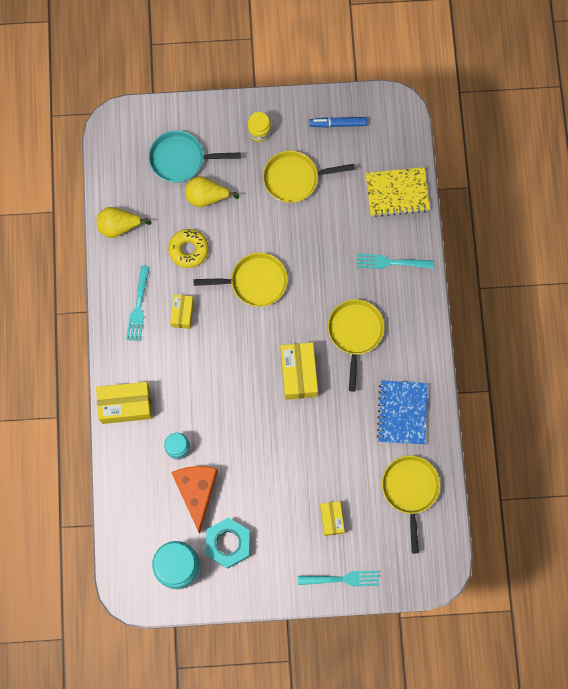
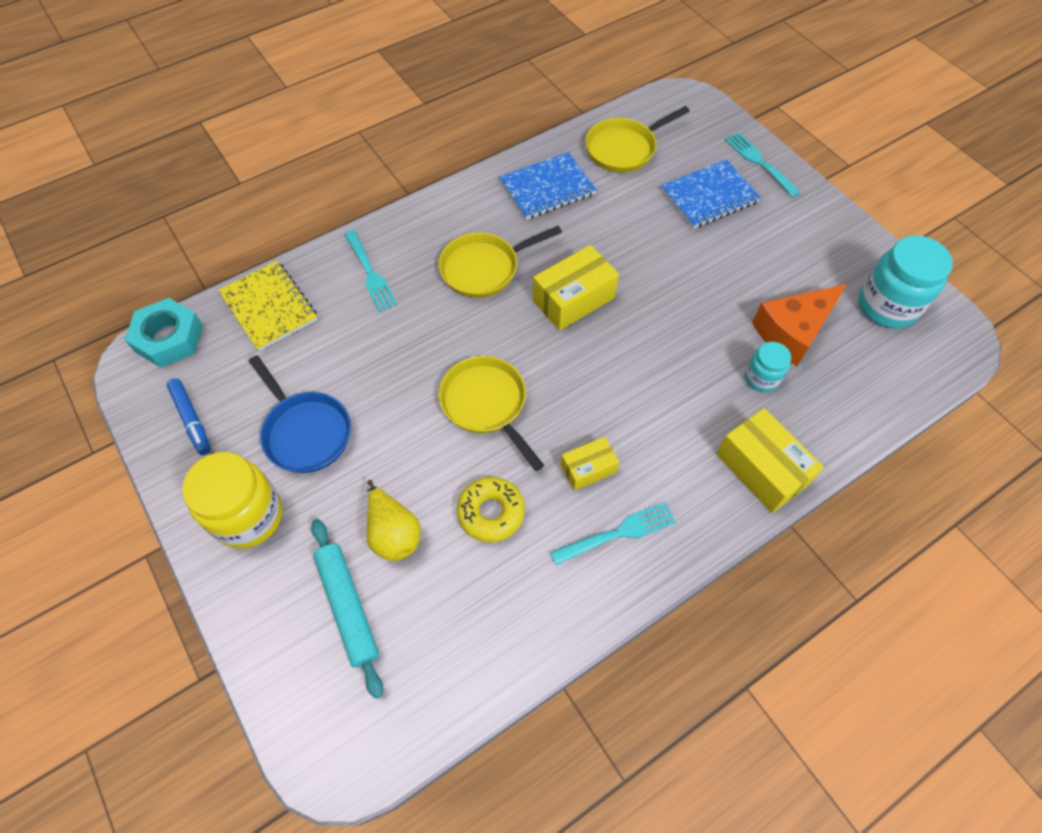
camera: 120 degrees left, 15 degrees down
yellow pear [97,207,152,238] -> none
turquoise pan [149,130,241,183] -> turquoise rolling pin [311,519,383,699]
turquoise nut [206,517,250,569] -> turquoise nut moved to [125,298,203,368]
yellow jar [248,112,271,142] -> yellow jar [182,452,282,549], size x1.82
yellow pan [263,151,355,203] -> blue pan [249,356,351,473]
yellow box [320,501,345,536] -> blue notebook [661,159,761,229]

